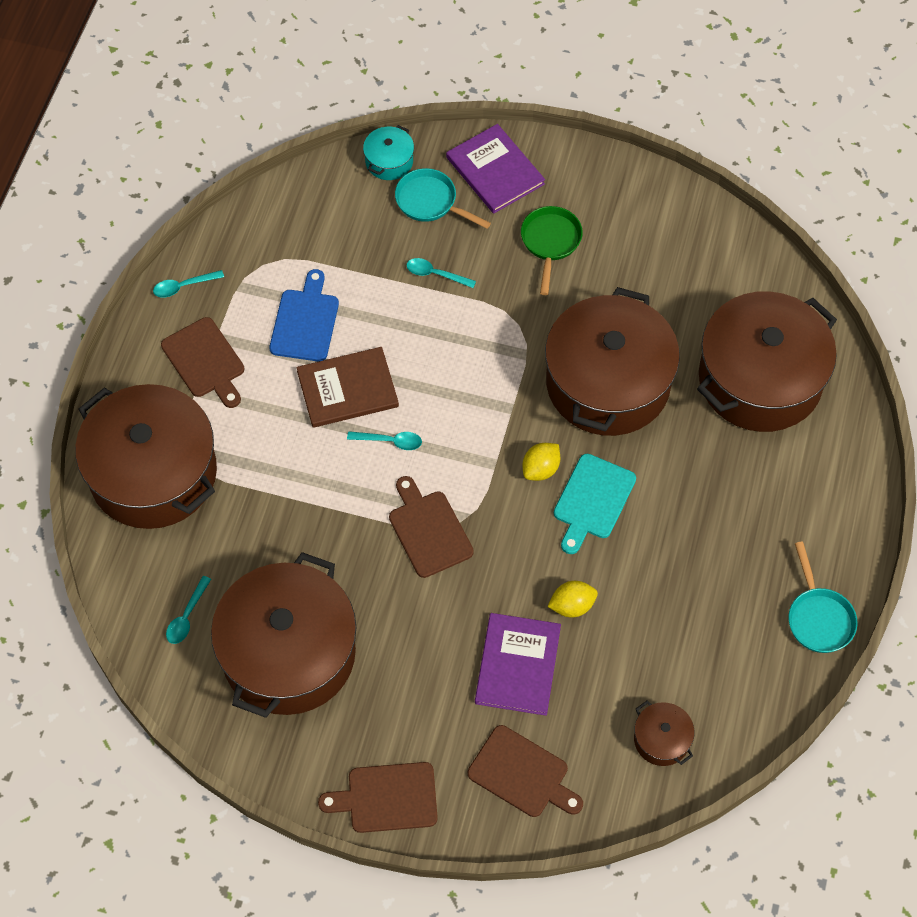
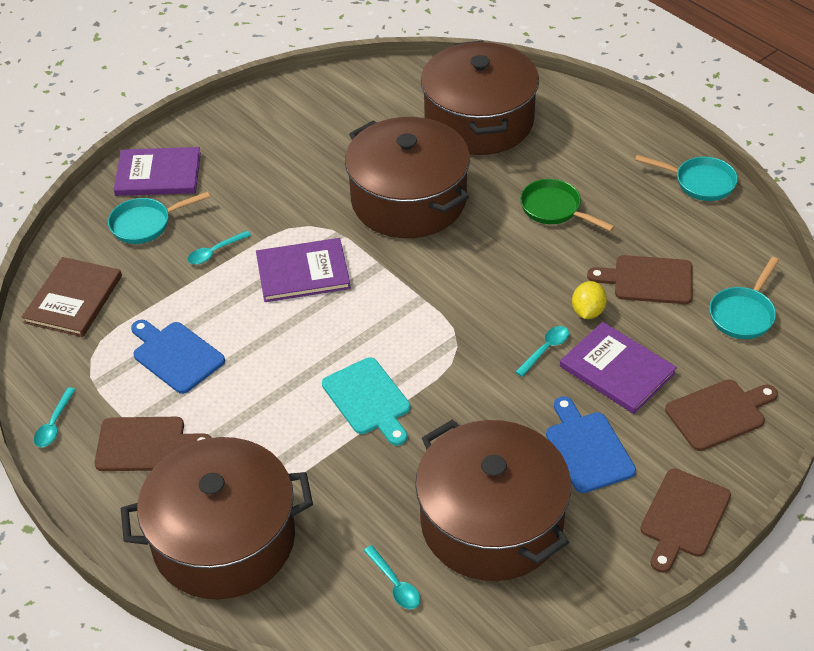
camera: 55 degrees left, 15 degrees down
brown book [296,347,399,428] -> brown book moved to [22,257,122,337]
turquoise spoon [347,431,422,450] -> turquoise spoon moved to [516,326,569,377]
turquoise pot [363,125,414,180] -> none
brown cutting board [389,476,474,578] -> brown cutting board moved to [587,255,693,304]
green pan [521,206,583,295] -> green pan moved to [520,179,615,231]
yellow lemon [522,443,560,481] -> none
turquoise cutting board [554,454,636,554] -> turquoise cutting board moved to [322,357,410,446]
brown pot [634,701,694,766] -> turquoise pan [709,257,779,339]
none -> purple book [256,238,351,302]
none -> blue cutting board [546,396,636,493]

